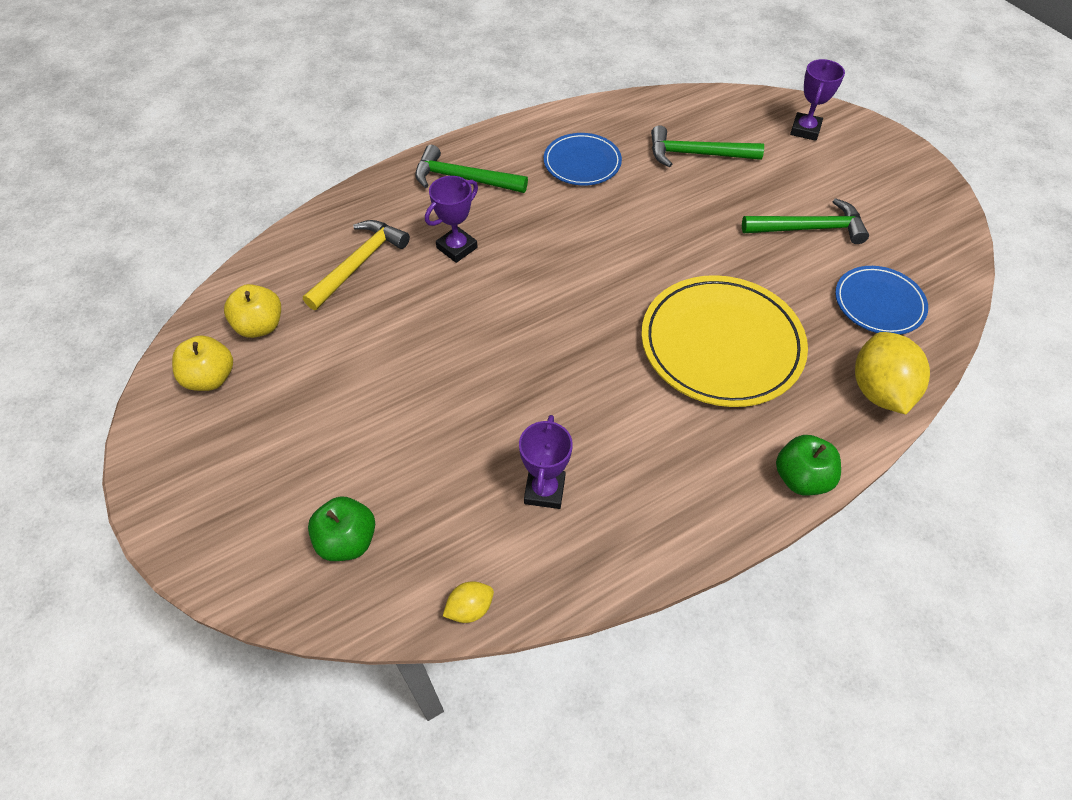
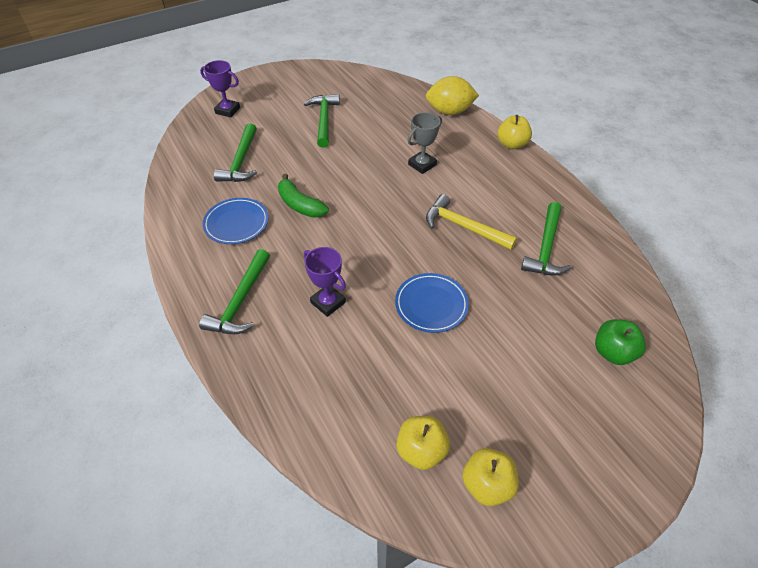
camera: 90 degrees left, 5 degrees down
yellow hammer [303,220,410,310] -> yellow hammer moved to [426,194,517,250]
yellow lemon [443,581,494,623] -> none
purple trophy [519,415,573,509] -> green hammer [521,202,571,276]
yellow plate [641,275,808,407] -> grey trophy [407,112,442,174]
green apple [776,435,841,496] -> yellow apple [497,115,532,150]
blue plate [835,266,928,335] -> blue plate moved to [395,273,469,333]
none -> green banana [278,174,329,218]

